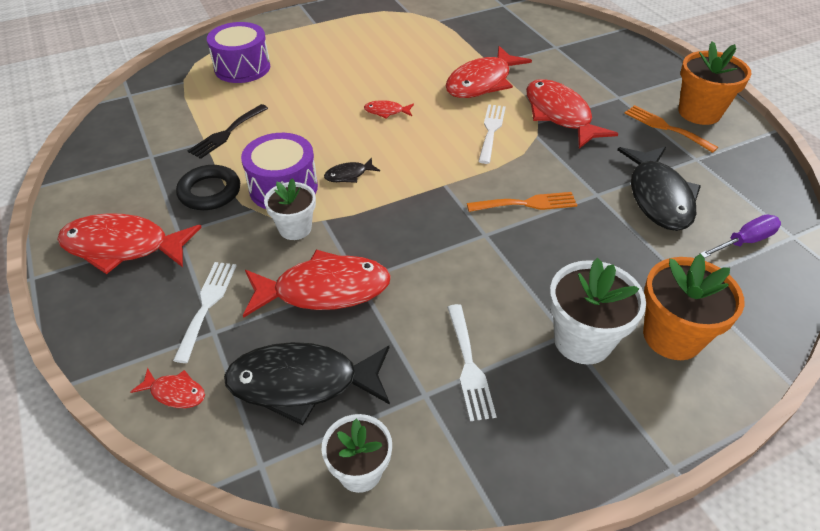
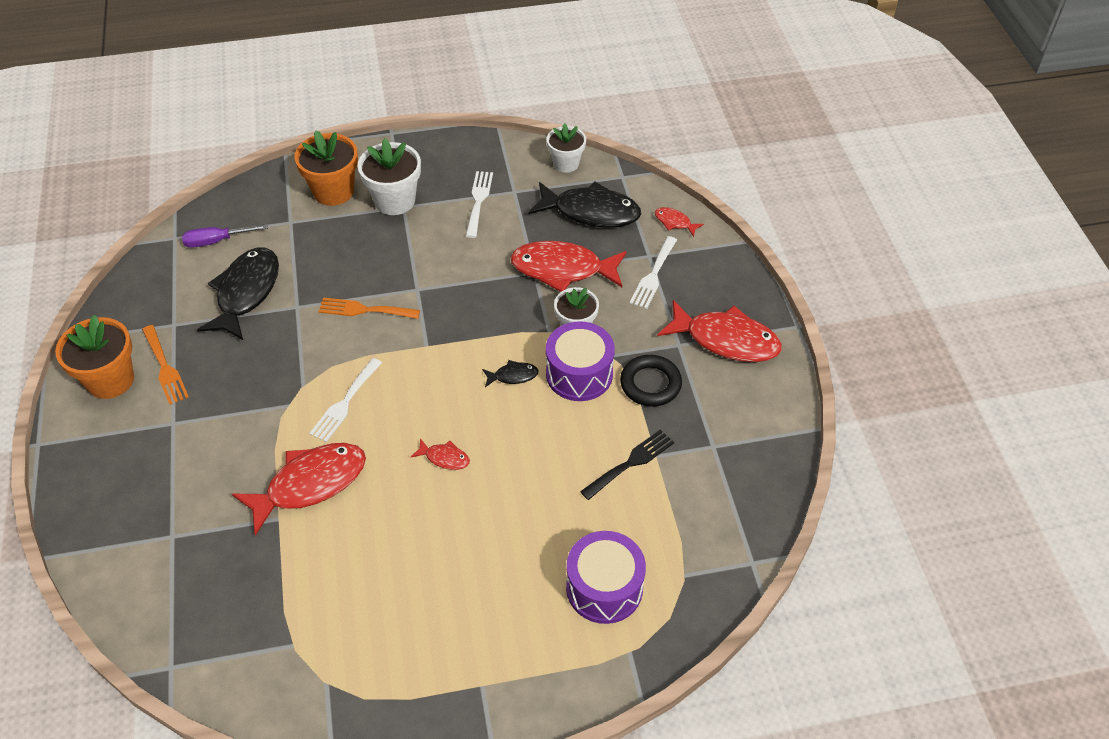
camera: 165 degrees left, 5 degrees up
red fish [526,79,618,148] -> none

